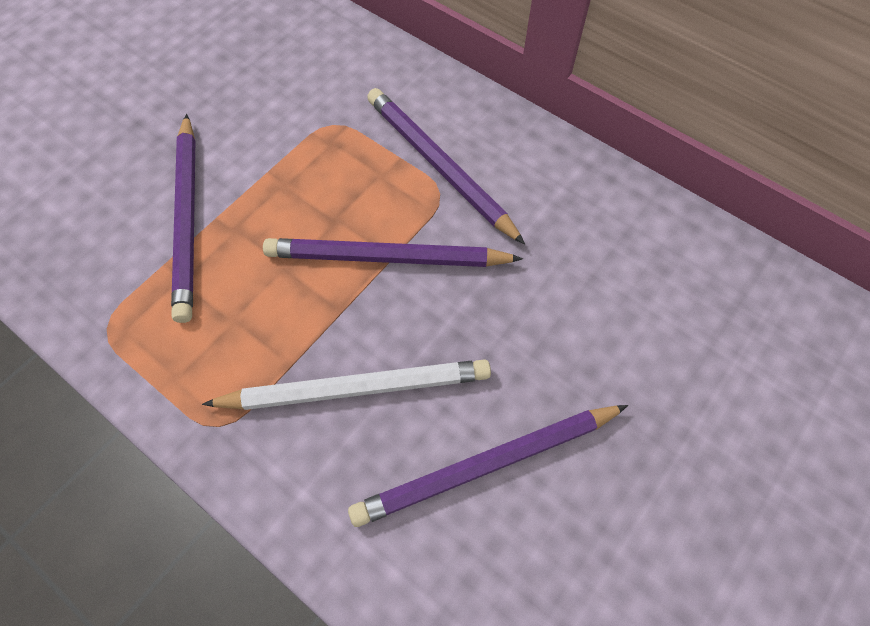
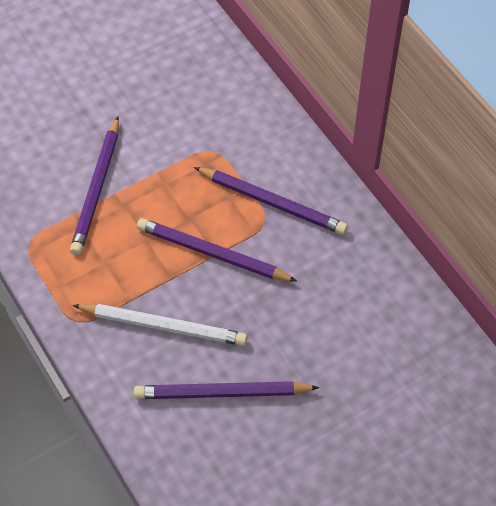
camera: 20 degrees right, 5 degrees down
purple pencil [367,88,525,244] -> purple pencil turned 135 degrees clockwise [194,167,348,235]

